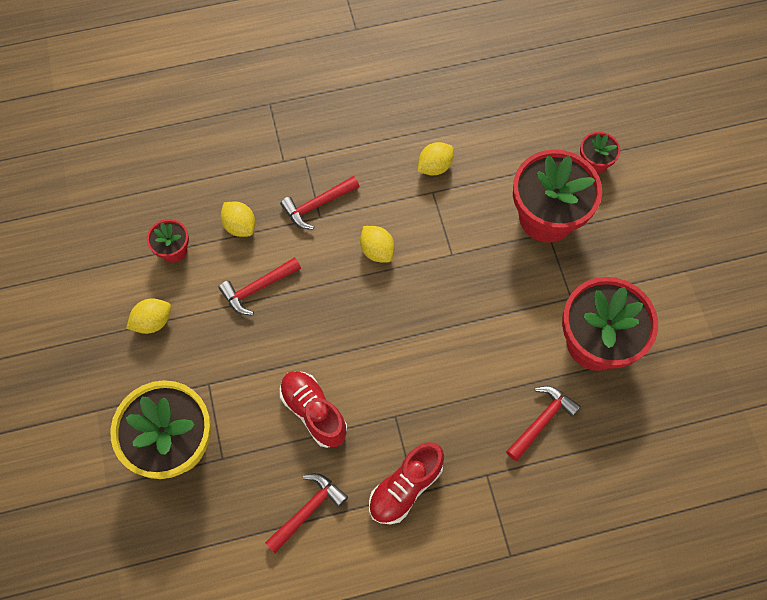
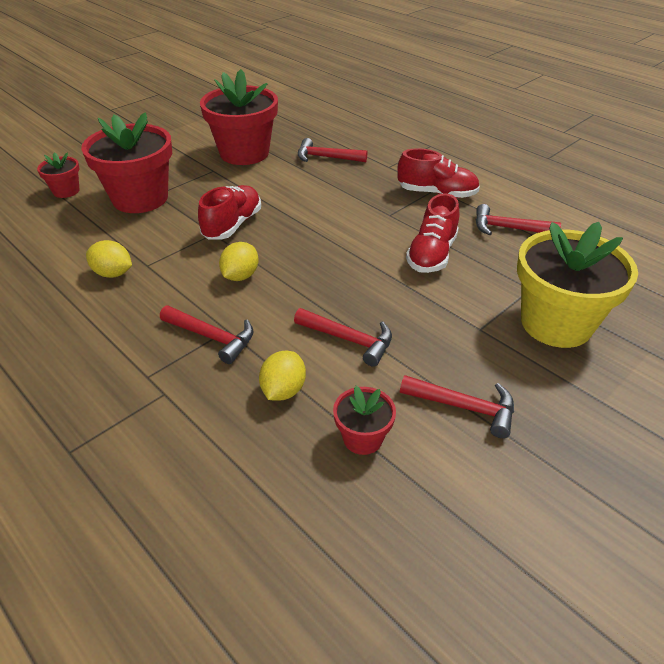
camera: 120 degrees left, 25 degrees down
yellow lemon [126,299,171,334] -> red hammer [400,375,514,438]
none -> red shoe [198,185,261,240]

